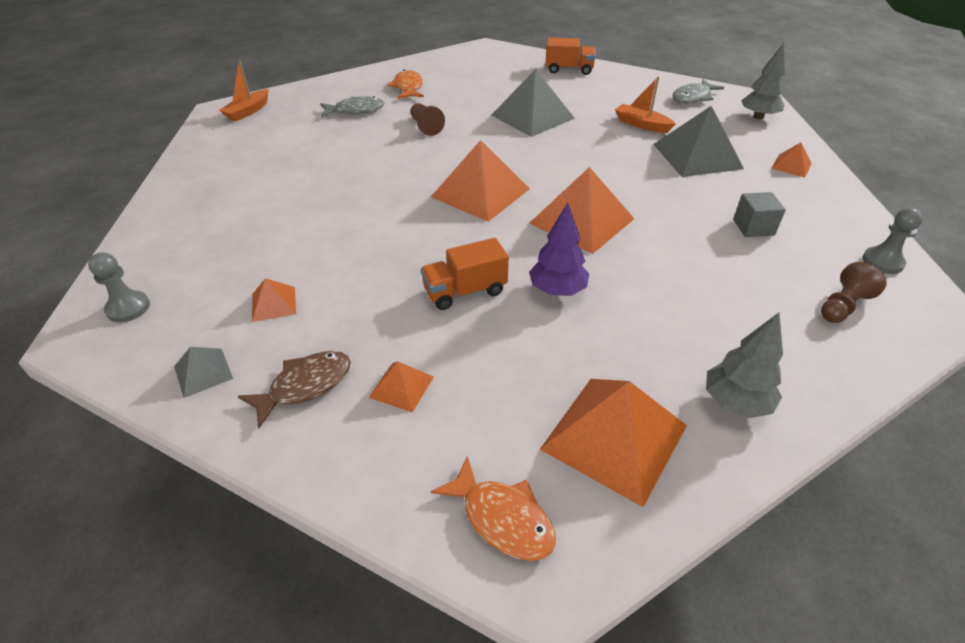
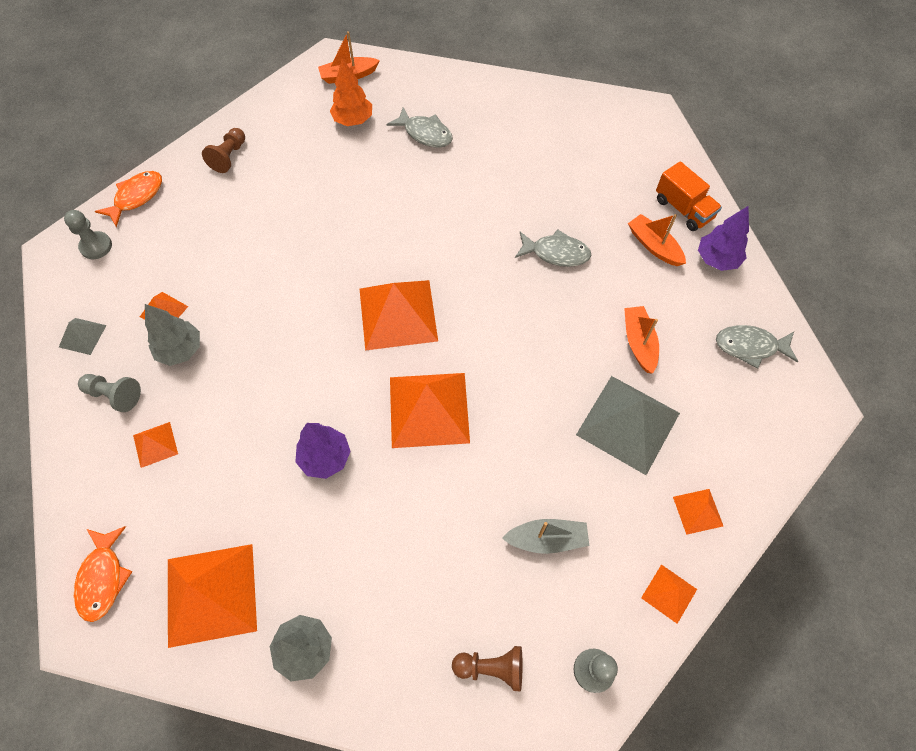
camera: 45 degrees right, 20 degrees up
brown fish [238,351,351,428] -> grey pawn [78,374,141,412]
orange fish [388,70,424,99] -> orange fish moved to [95,171,162,228]
brown pawn [411,103,445,136] -> brown pawn moved to [202,128,245,173]
orange truck [421,238,509,310] -> none
grey pyramid [491,69,575,137] -> grey fish [515,229,591,267]
grey cube [733,192,786,237] -> grey boat [502,519,589,554]
grey tree [741,43,786,119] -> grey tree moved to [145,304,200,366]
none -> orange tree [330,58,372,126]
none -> orange boat [628,214,686,266]
none -> orange pyramid [641,564,697,624]
none -> purple tree [698,206,749,271]

